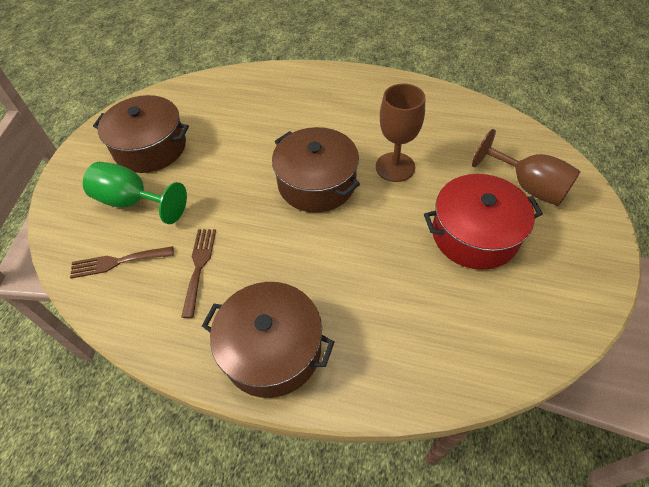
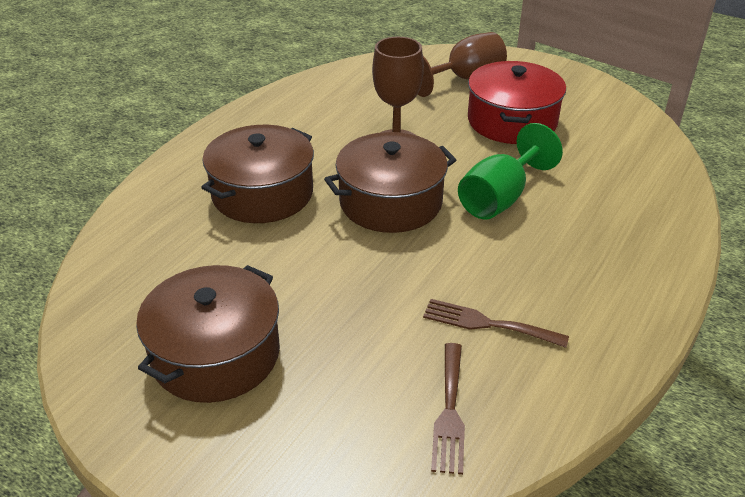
camera: 75 degrees left, 15 degrees down
green goblet [83,162,187,224] -> green goblet moved to [458,123,563,219]
brown pot [202,282,335,398] -> brown pot moved to [201,125,314,223]

